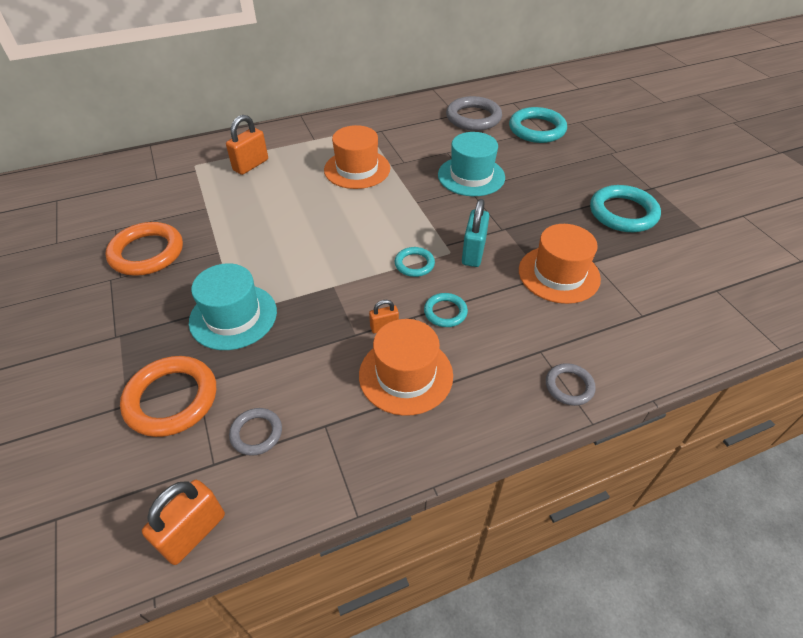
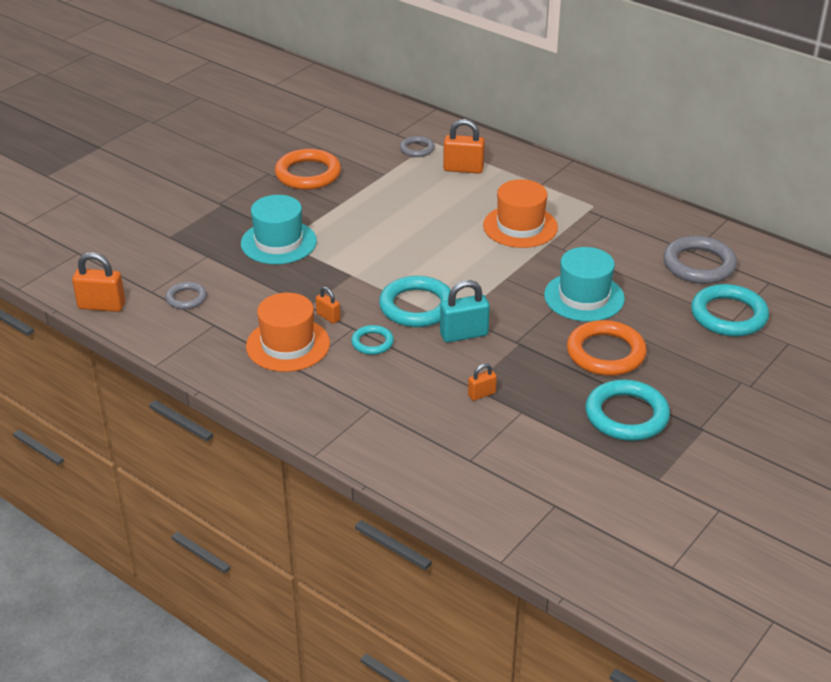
camera: 60 degrees right, 10 degrees down
orange ring [120,356,216,437] -> orange ring moved to [567,320,647,376]
turquoise ring [395,247,435,277] -> turquoise ring [379,276,451,327], size x1.85
orange hat [519,224,601,304] -> orange padlock [468,363,497,401]
grey ring [546,363,596,406] -> grey ring moved to [400,136,435,157]

